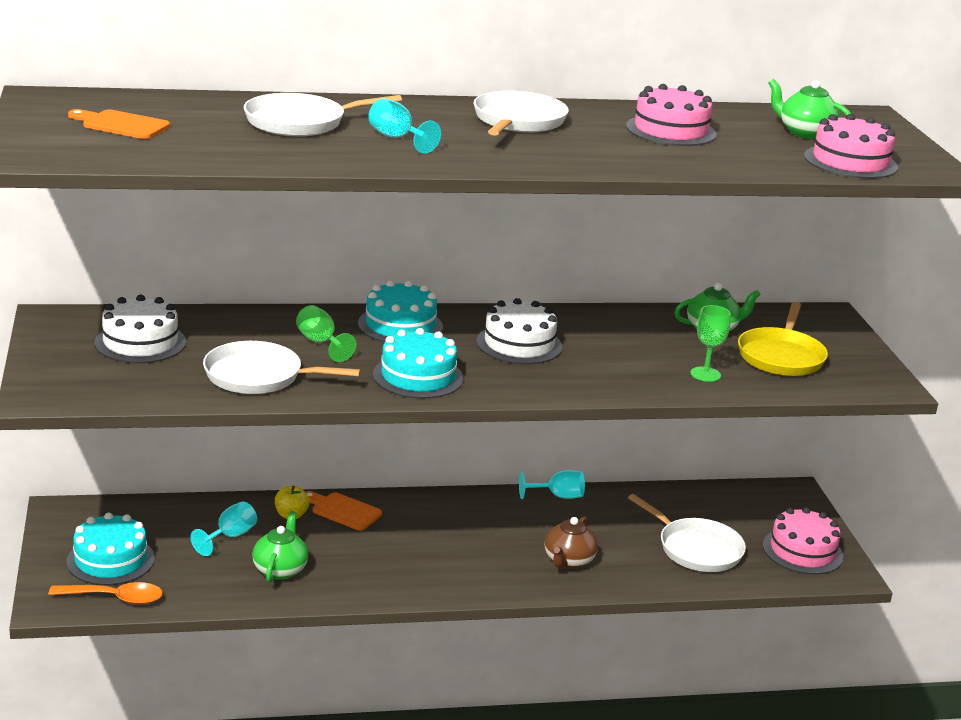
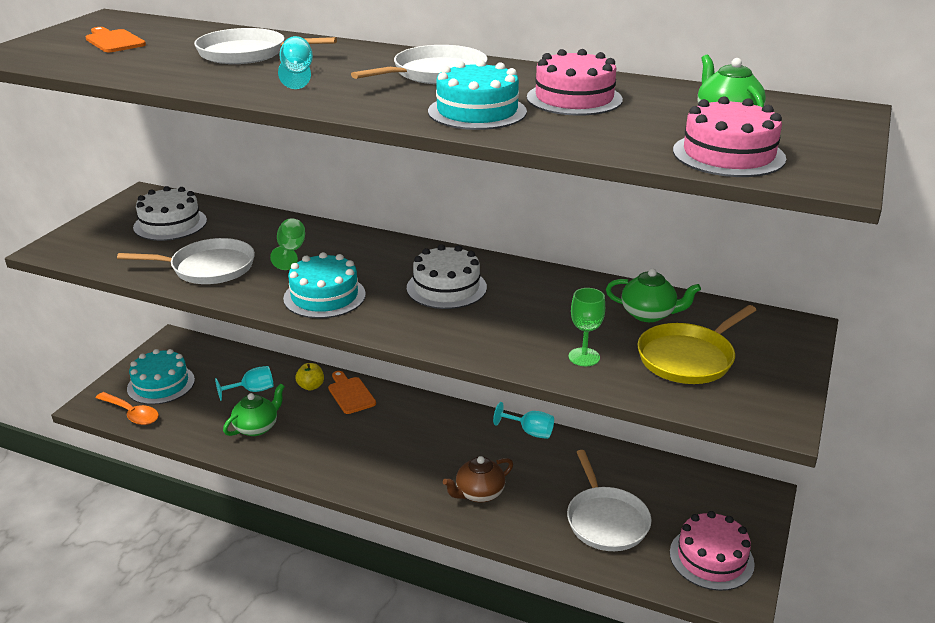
camera: 35 degrees right, 5 degrees up
white pan [203,341,361,394] -> white pan turned 135 degrees clockwise [117,238,255,284]
turquoise cake [358,280,443,342] -> turquoise cake moved to [428,60,527,130]

